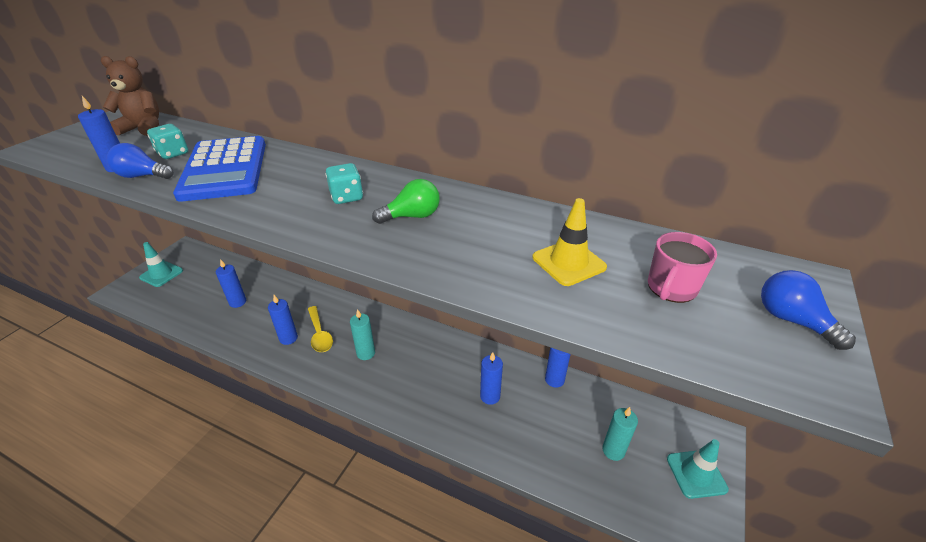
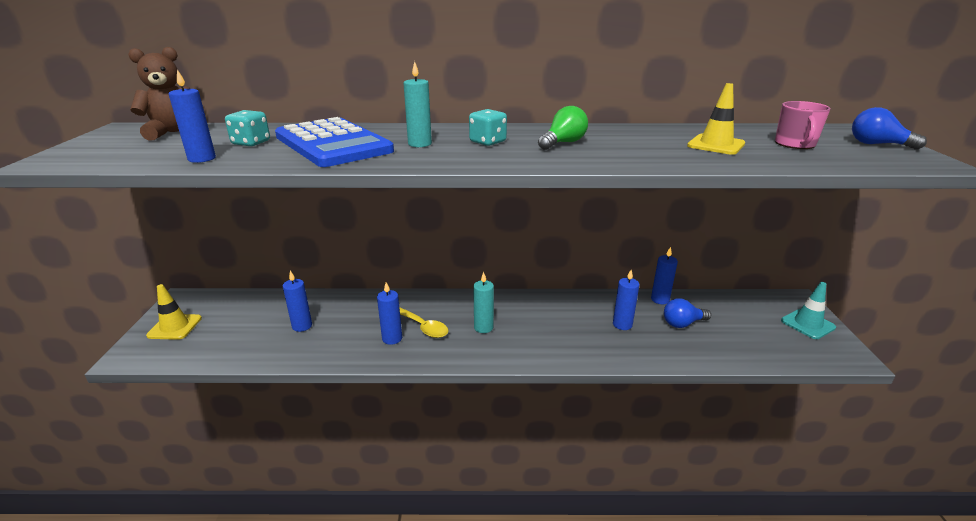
camera: 25 degrees left, 10 degrees down
blue light bulb [107,143,174,179] -> blue light bulb moved to [664,299,711,328]
turquoise traffic cone [139,242,183,287] -> yellow traffic cone [146,284,202,340]
turquoise candle [602,407,638,461] -> turquoise candle moved to [403,61,432,147]

